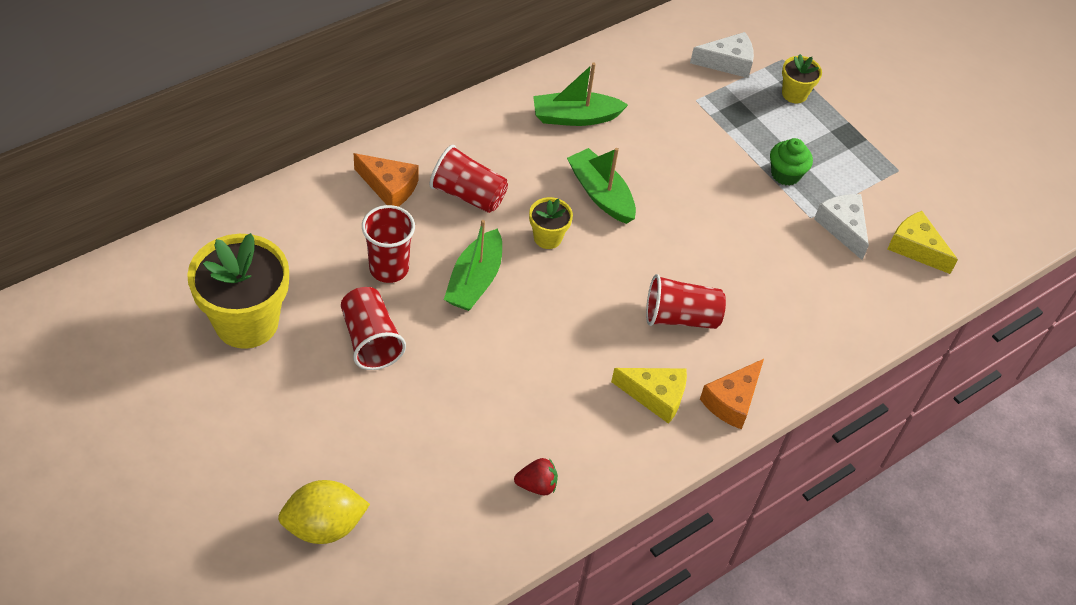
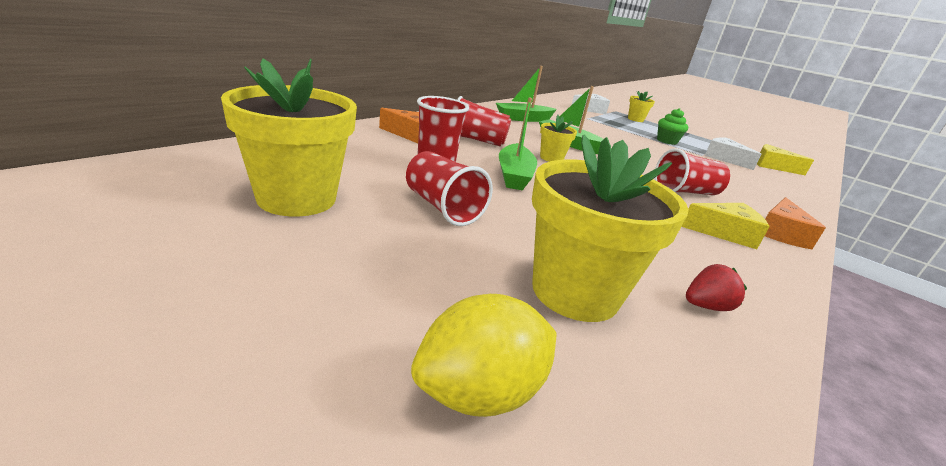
camera: 15 degrees left, 25 degrees down
none -> yellow flower pot [532,135,689,322]

